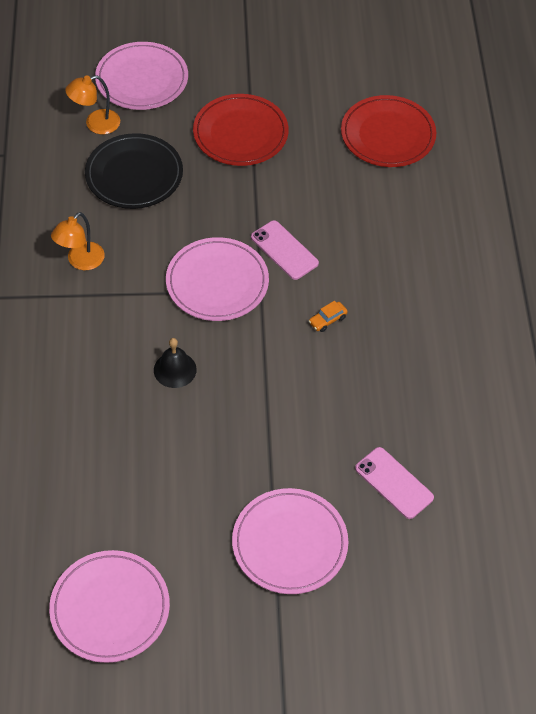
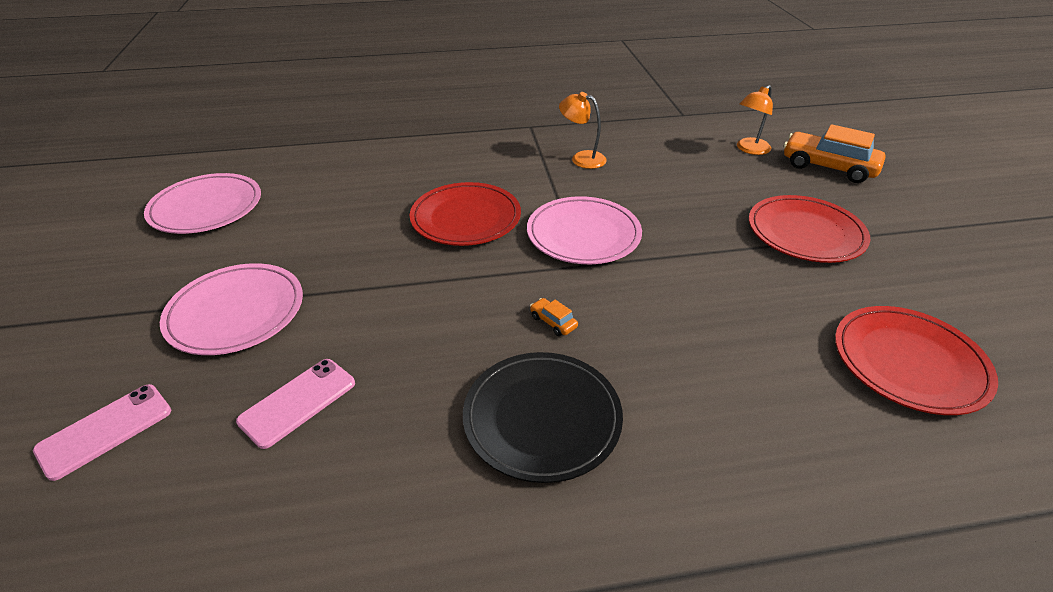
camera: 85 degrees right, 15 degrees down
orange lamp [65,75,120,134] -> orange lamp turned 105 degrees counterclockwise [737,85,773,155]
black plate [85,133,183,209] -> black plate moved to [463,352,623,483]
pink plate [95,42,188,110] -> orange car [784,124,886,183]
black bell [154,338,197,388] -> red plate [410,182,521,246]
pink phone [251,220,319,280] -> pink phone moved to [33,384,171,481]

